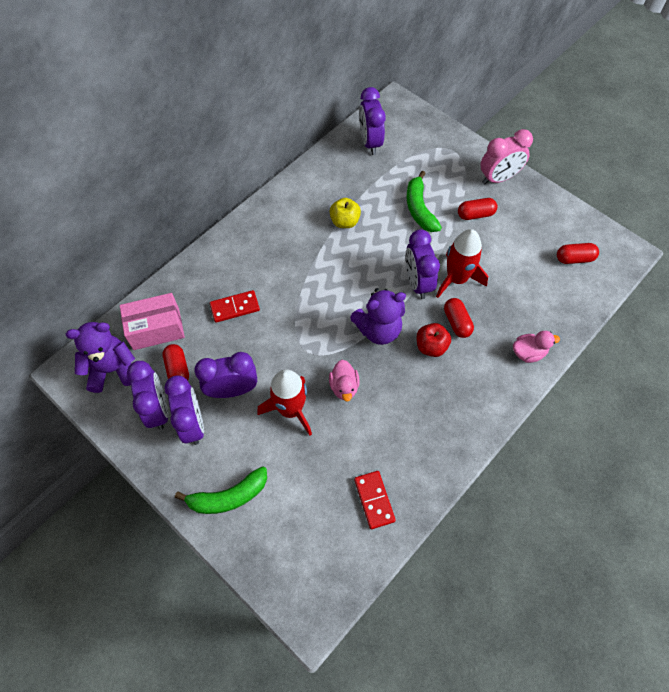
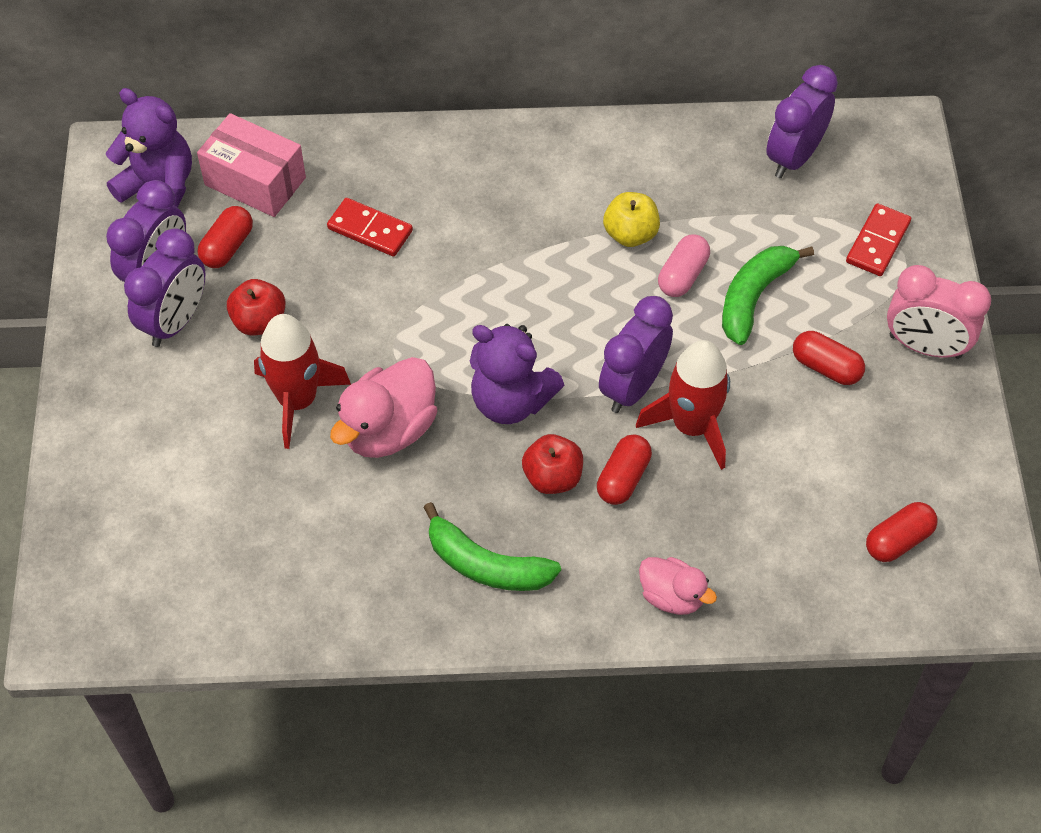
camera: 45 degrees right, 5 degrees down
green banana [175,466,267,514] -> green banana moved to [423,502,561,591]
purple clock [194,352,257,398] -> red apple [227,279,286,336]
pink duck [329,360,360,402] -> pink duck [330,357,437,458], size x1.66
red domino [354,471,396,529] -> red domino moved to [846,203,911,276]
red capsule [557,243,599,264] -> red capsule turned 75 degrees counterclockwise [866,502,938,562]
none -> pink capsule [658,234,710,297]

